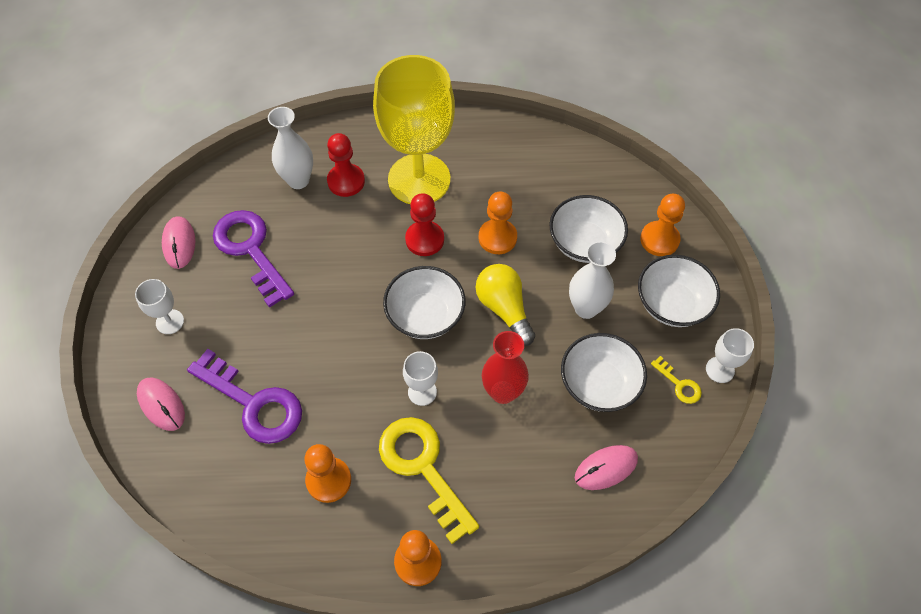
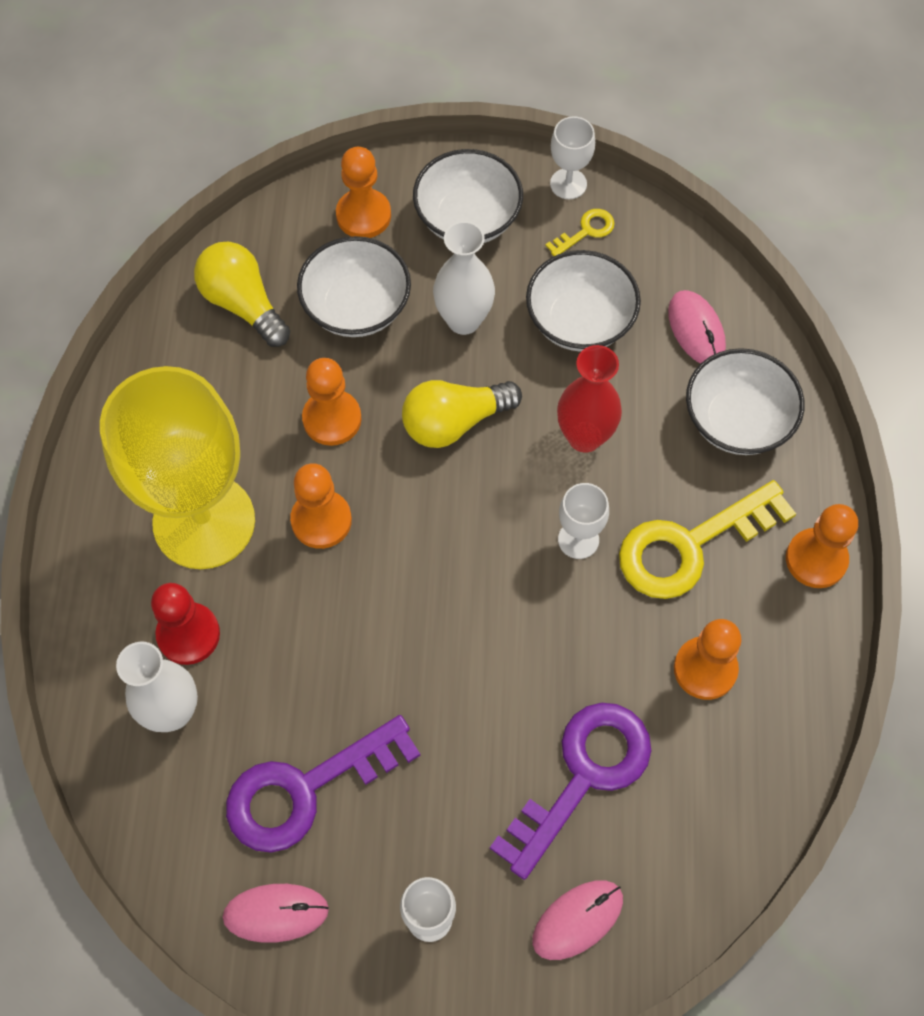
camera: 85 degrees left, 5 degrees up
white bowl [383,266,466,339] -> white bowl moved to [686,348,805,455]
red pawn [405,193,444,256] -> orange pawn [290,463,352,549]
none -> yellow light bulb [194,242,290,347]

